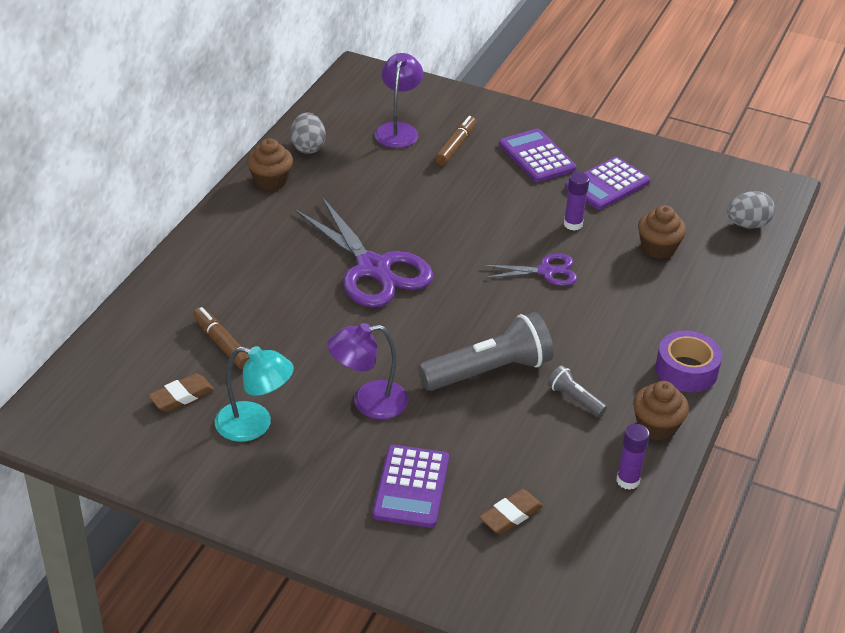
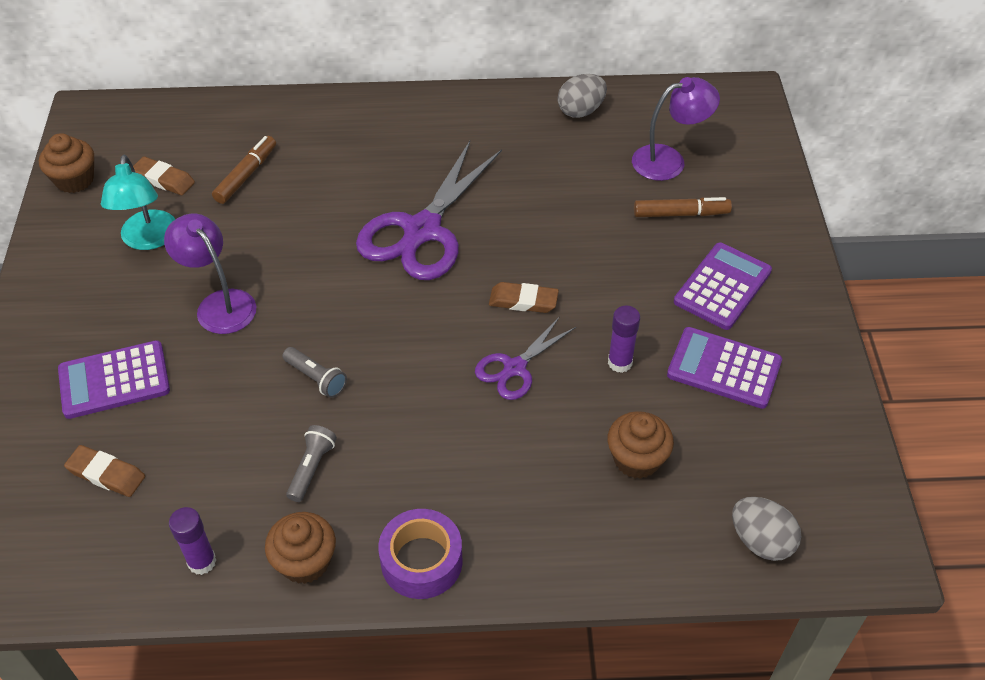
camera: 65 degrees right, 10 degrees up
brown cupcake [247,138,293,191] -> brown cupcake moved to [39,133,94,193]
grey flashlight [418,312,554,391] -> grey flashlight [283,347,347,398], size x0.47
purple scissors [482,254,577,286] -> purple scissors turned 75 degrees clockwise [475,316,576,400]
none -> brown eraser [489,282,559,313]

